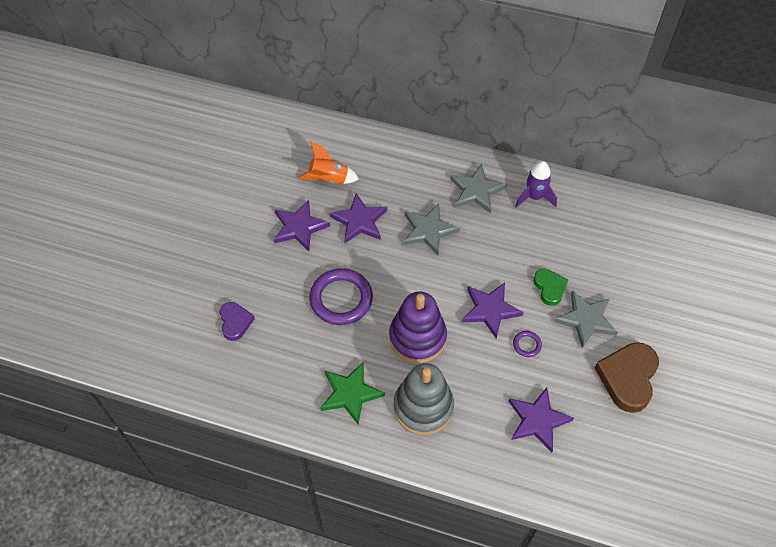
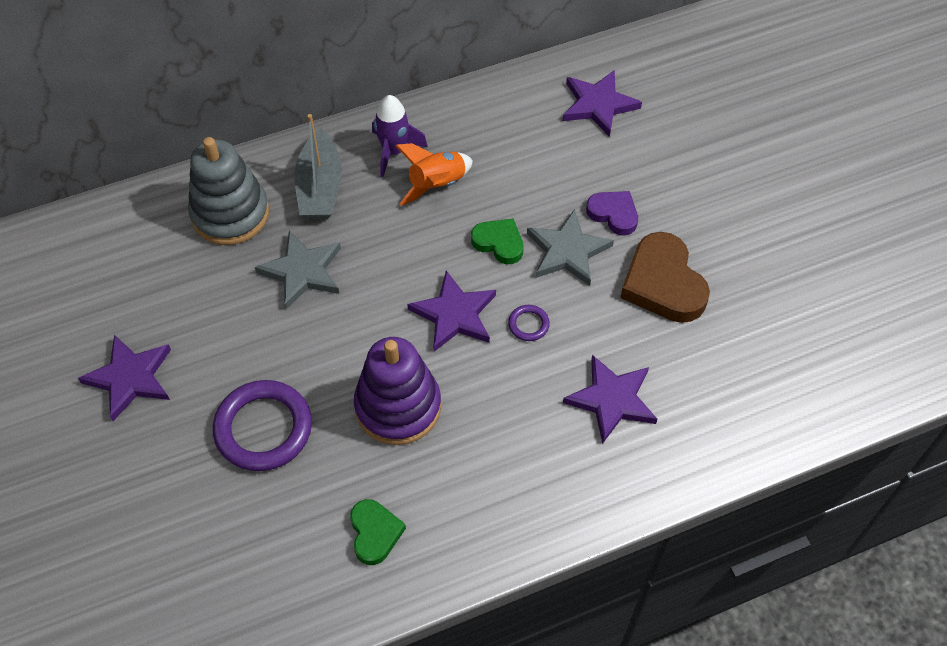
camera: 40 degrees left, 0 degrees up
purple heart [220,302,255,341] -> purple heart moved to [586,191,638,236]
orange rocket [298,141,359,184] -> orange rocket moved to [395,143,473,206]
green star [320,362,385,425] -> green heart [350,499,406,565]
purple star [330,193,387,243] -> purple star moved to [563,70,642,137]
grey stacking toy [394,363,454,435] -> grey stacking toy moved to [188,137,269,245]
grey star [450,164,507,213] -> grey boat [295,114,342,219]

